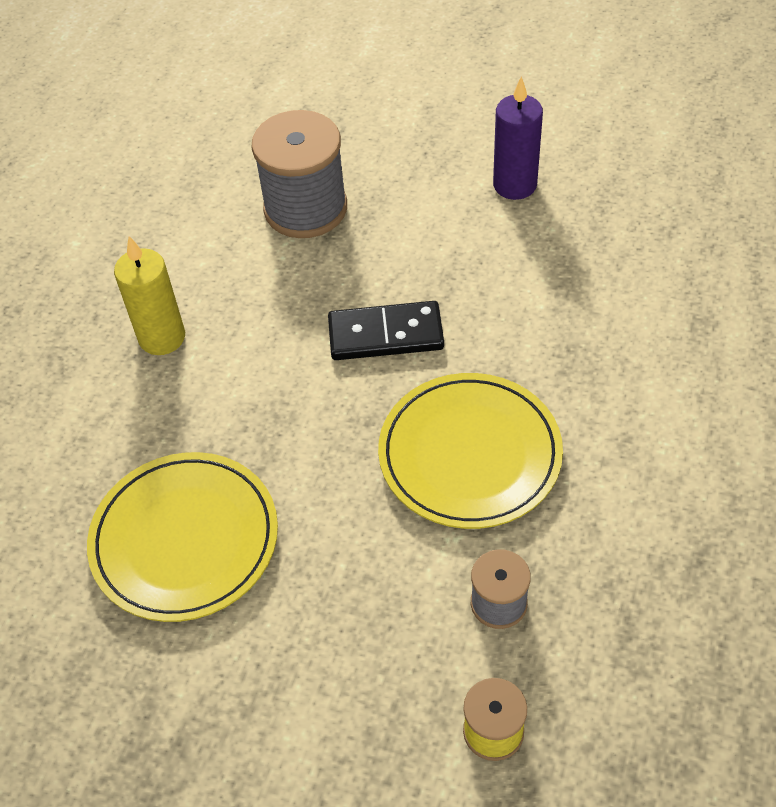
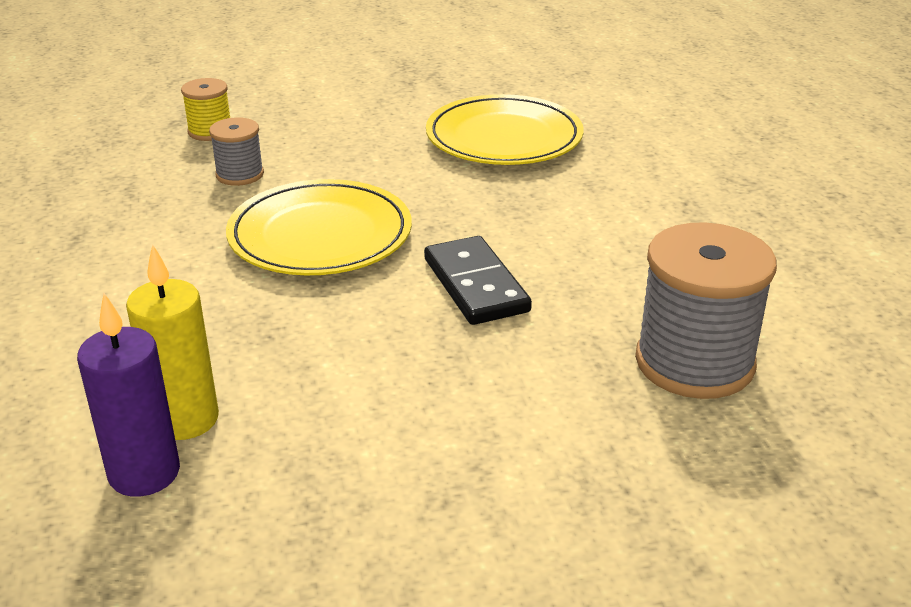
camera: 145 degrees right, 20 degrees down
yellow candle [114,236,185,355] -> yellow candle moved to [126,244,219,440]
black domino [328,301,444,360] -> black domino turned 75 degrees counterclockwise [424,236,532,325]
purple candle [493,76,543,200] -> purple candle moved to [77,293,180,497]

